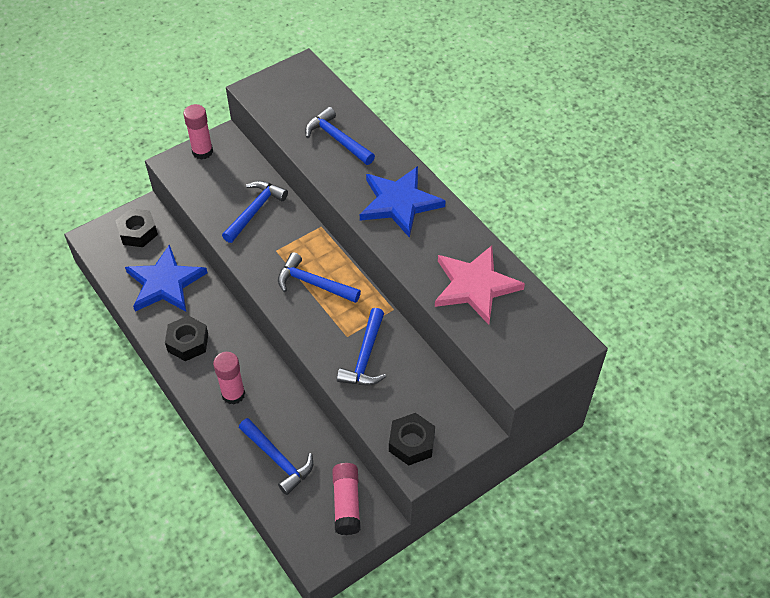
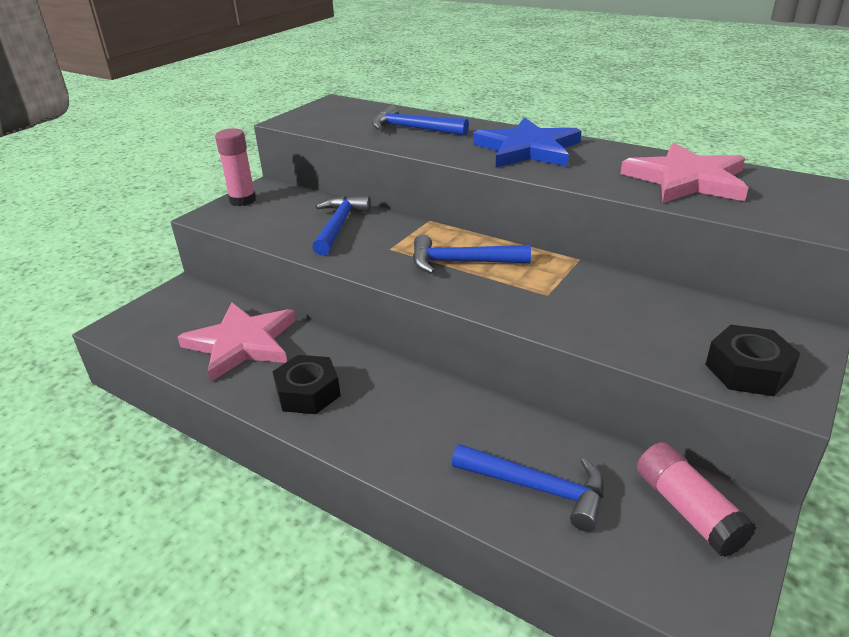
camera: 20 degrees left, 20 degrees down
black nut [115,208,158,247] -> none
blue star [125,244,207,312] -> pink star [178,302,296,382]
pink glue stick [213,352,245,405] -> none
blue hammer [337,308,386,385] -> none

